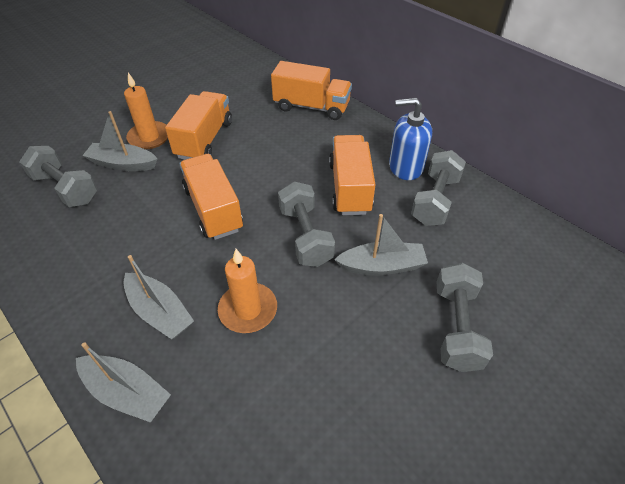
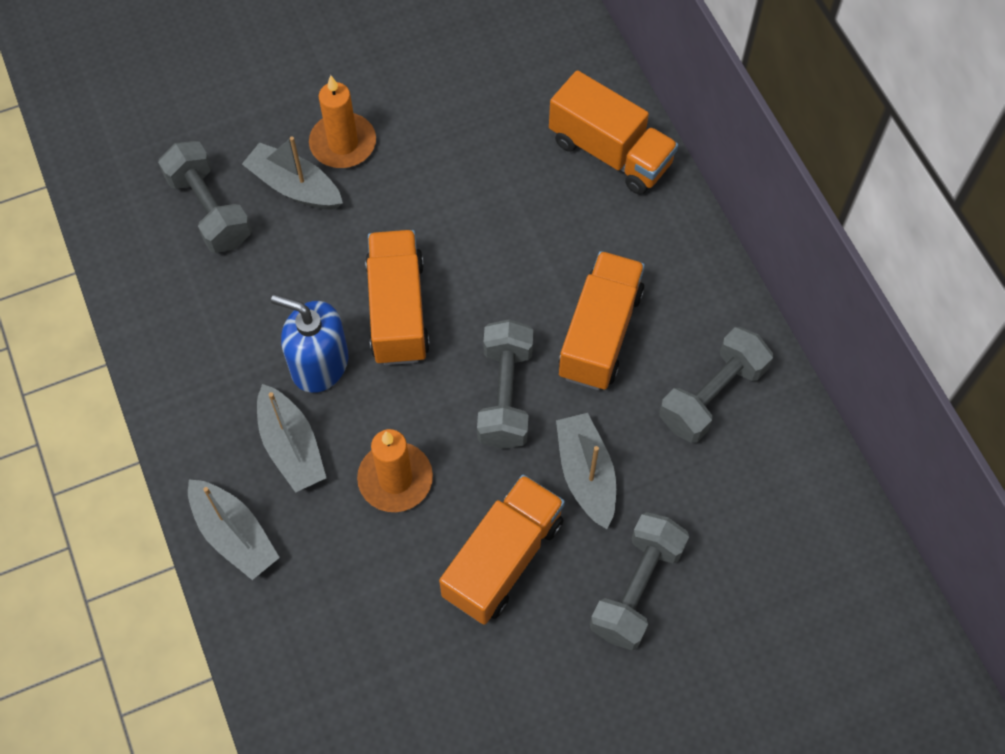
camera: 20 degrees right, 15 degrees up
orange truck [165,91,232,160] -> orange truck moved to [439,474,565,625]
grey boat [334,214,428,275] -> grey boat turned 120 degrees counterclockwise [556,413,616,529]
blue soap dispenser [389,98,432,180] -> blue soap dispenser moved to [271,294,348,393]

